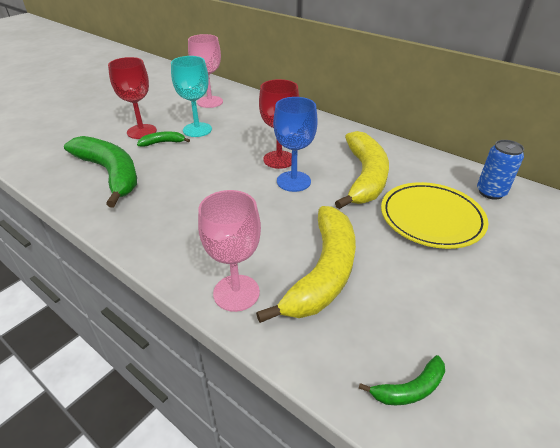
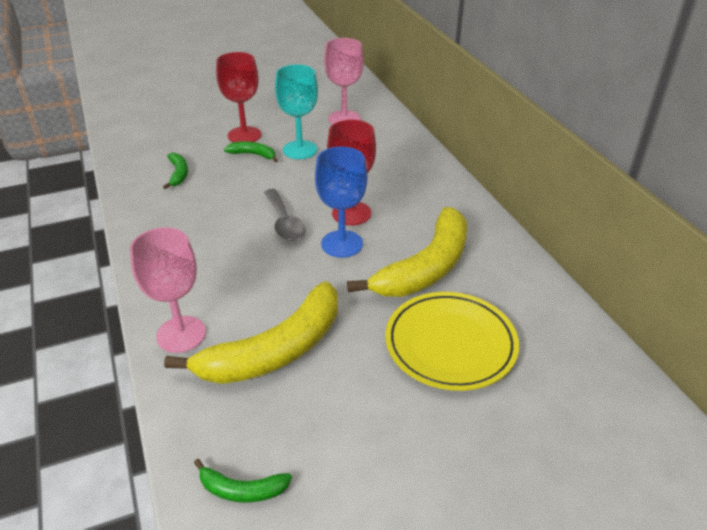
camera: 30 degrees right, 0 degrees up
green banana [64,136,137,208] -> green banana [163,153,188,189], size x0.44
blue can [477,140,524,200] -> none
none -> grey spoon [264,189,306,241]

